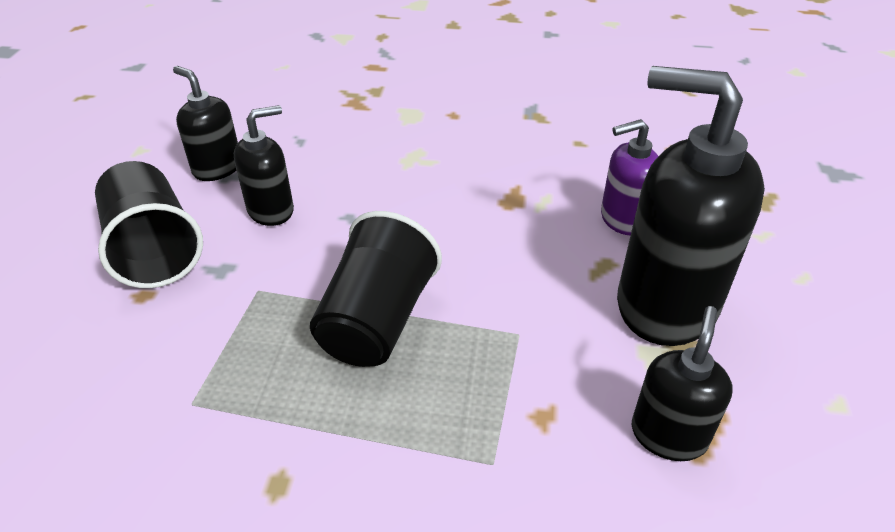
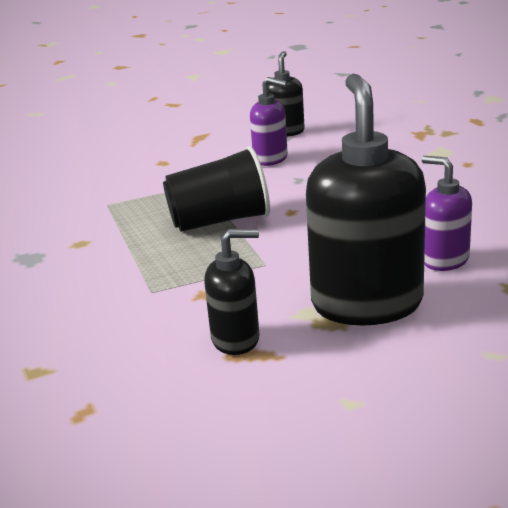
camera: 60 degrees right, 15 degrees down
black cup [95,161,203,288] -> none
black soap dispenser [234,105,294,226] -> purple soap dispenser [250,77,288,166]

